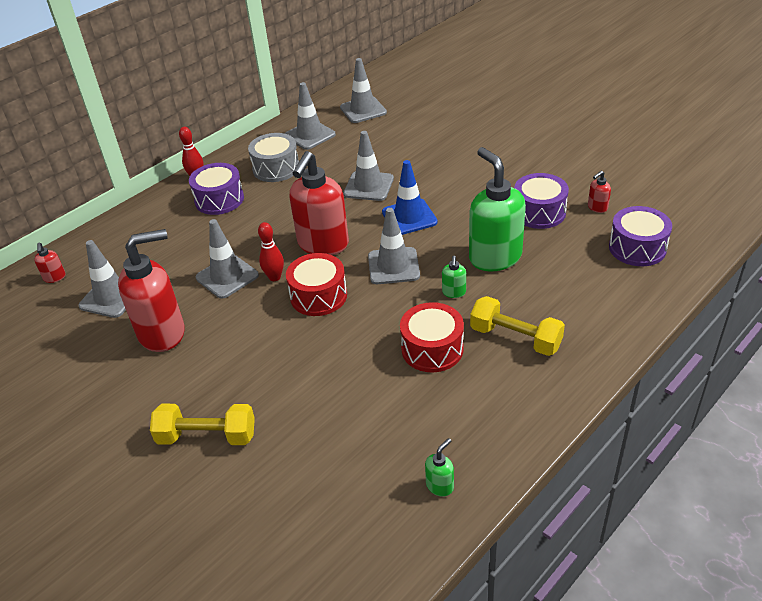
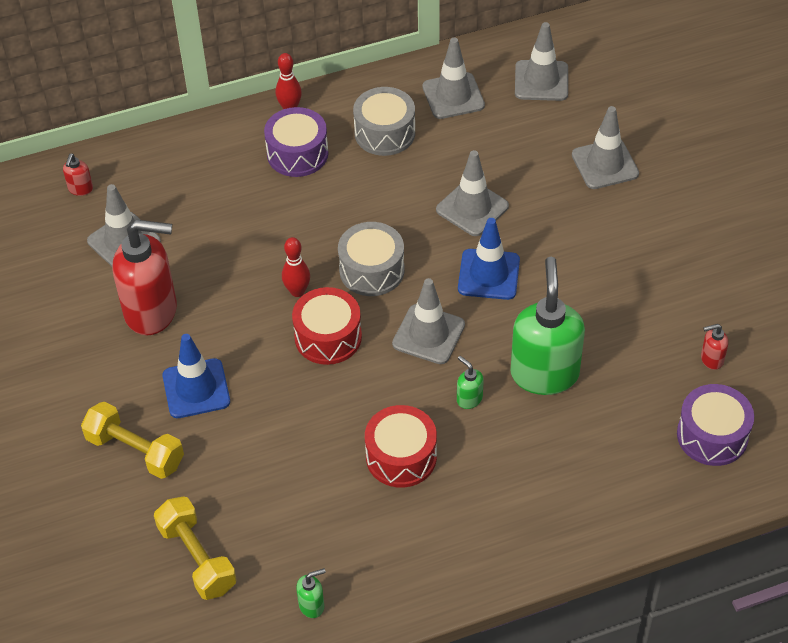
camera: 25 degrees right, 10 degrees up
grey traffic cone [196,219,259,299] -> grey traffic cone moved to [572,106,639,189]
red soap dispenser [289,151,349,255] -> grey drum [338,222,404,296]
green soap dispenser [442,256,466,298] -> green soap dispenser turned 105 degrees clockwise [457,356,484,409]
yellow dumbbell [470,296,565,356] -> yellow dumbbell moved to [154,496,237,600]
purple drum [514,173,569,229] -> none
none -> blue traffic cone [162,334,230,418]

